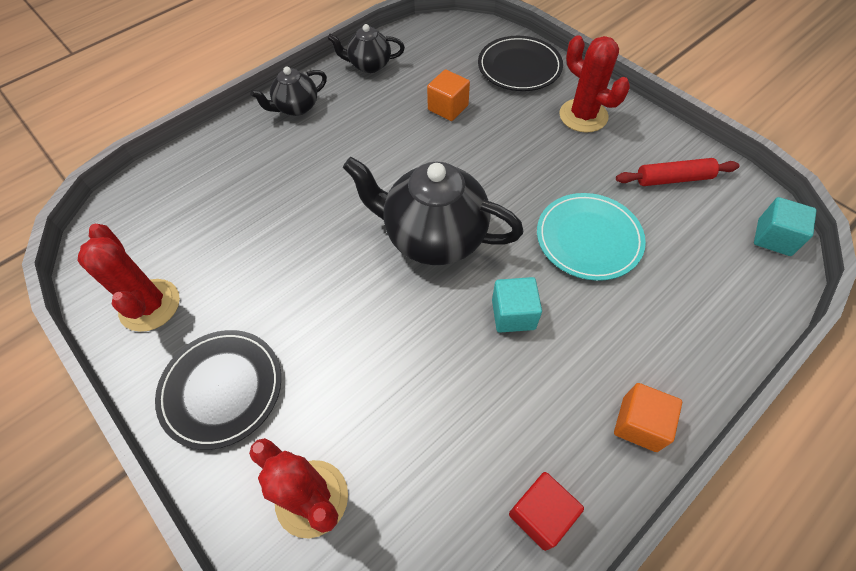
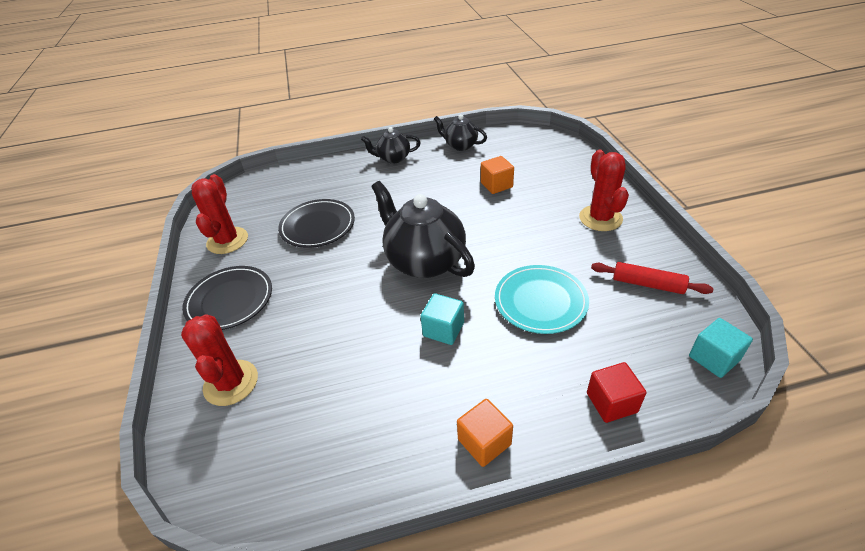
camera: 30 degrees right, 15 degrees down
black plate [478,36,563,91] -> black plate moved to [278,199,355,248]
red cube [509,472,584,551] -> red cube moved to [587,362,647,423]

